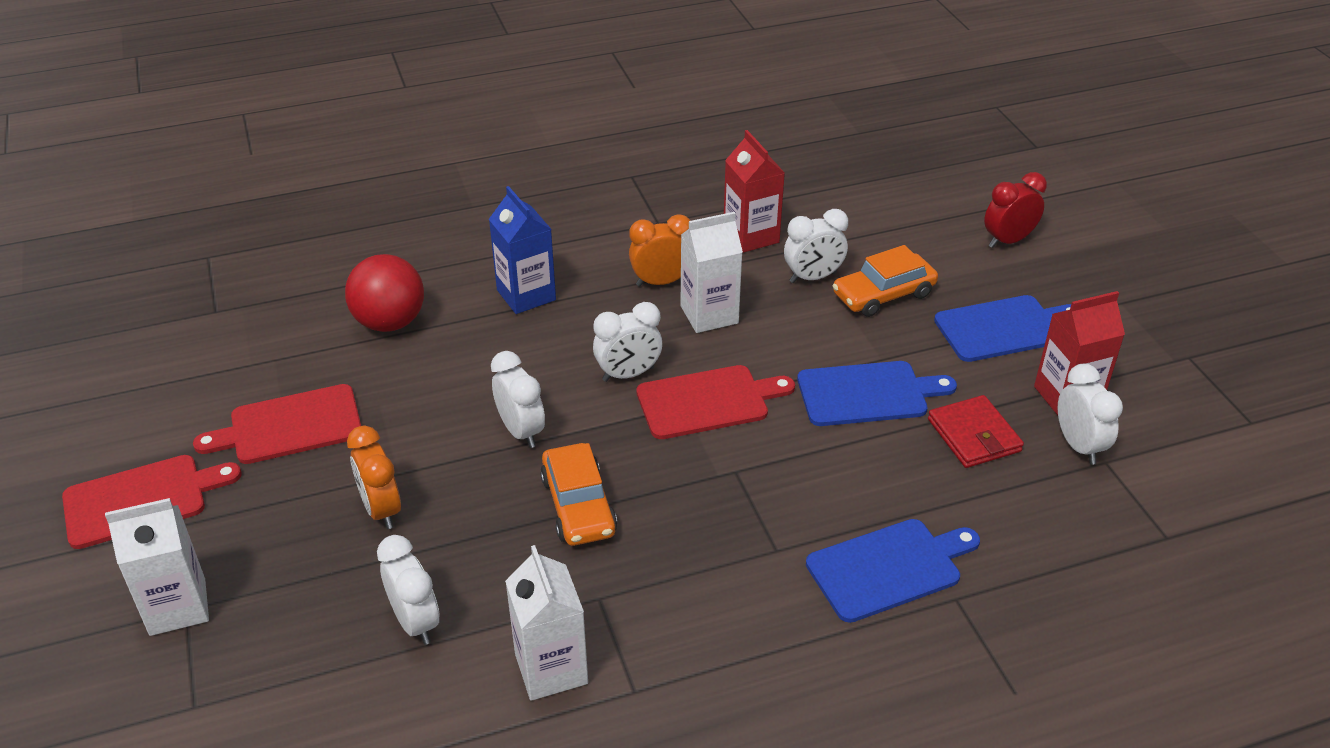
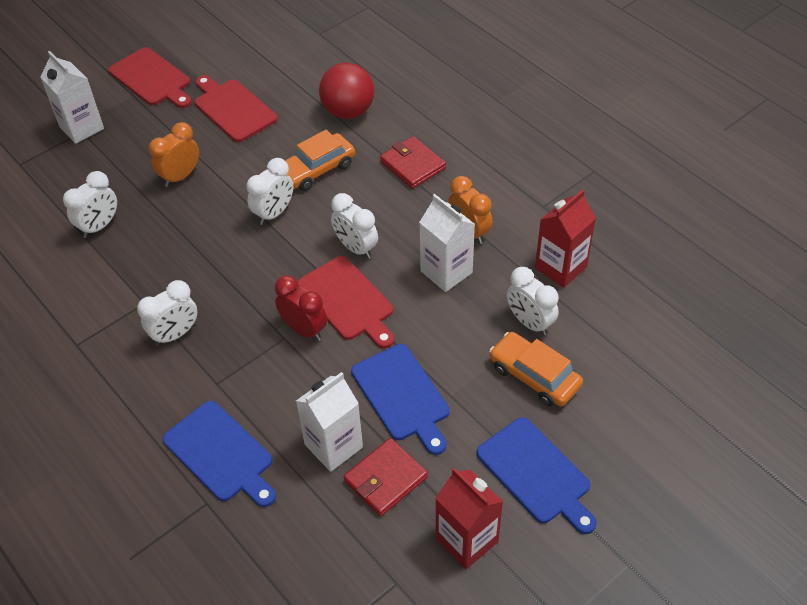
camera: 70 degrees right, 10 degrees up
blue carton [489,186,556,314] -> red wallet [380,136,446,189]
white carton [505,545,588,701] -> white carton moved to [296,372,363,472]
orange car [540,443,617,546] -> orange car moved to [285,130,355,191]
red clock [984,172,1047,248] -> red clock moved to [275,275,327,341]
white clock [1058,364,1123,465] -> white clock moved to [137,280,197,346]

